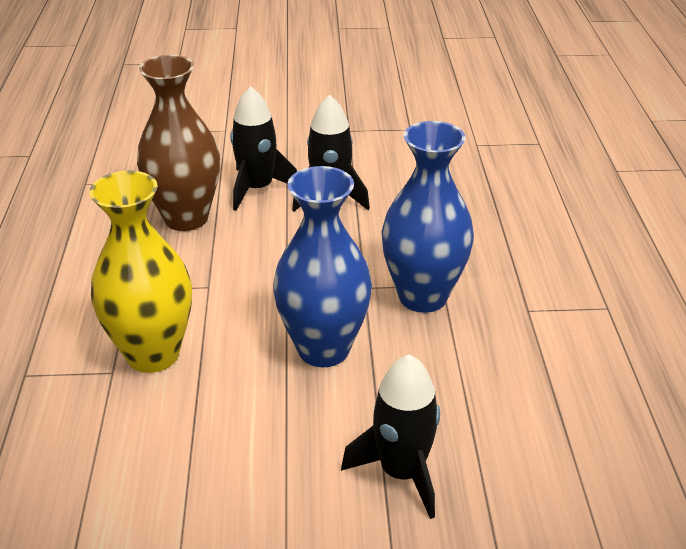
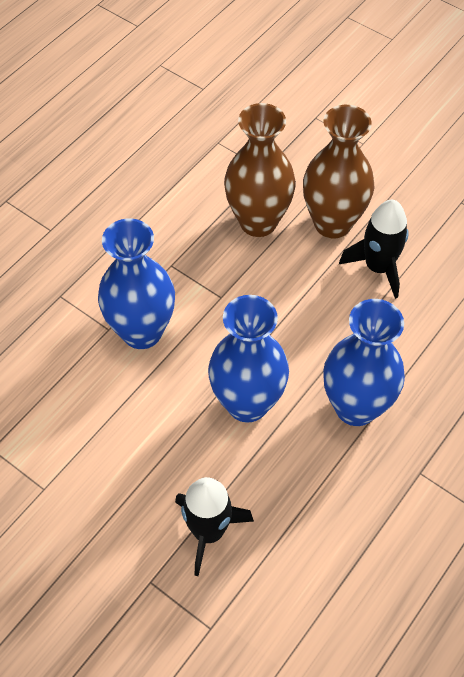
camera: 40 degrees right, 20 degrees up
yellow vase [89,171,192,373] -> blue vase [98,219,175,349]
black rocket [230,86,297,211] -> brown vase [303,105,375,238]

